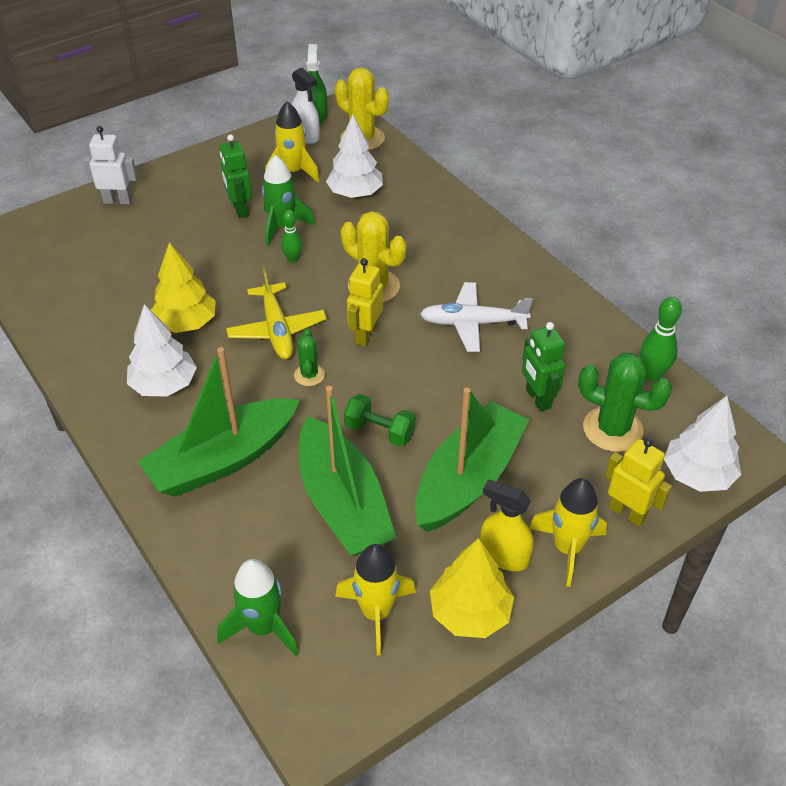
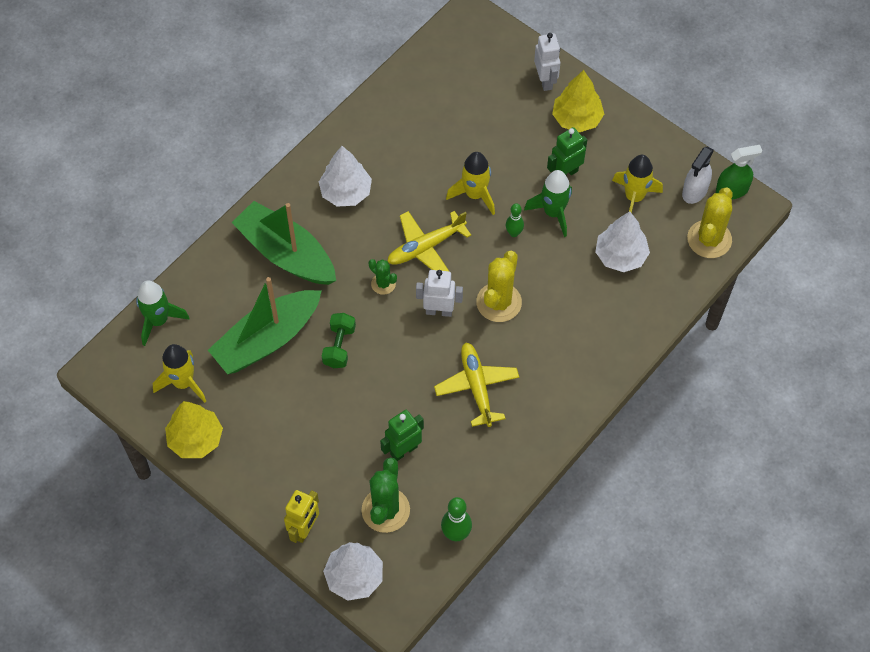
camera: 75 degrees right, 15 degrees up
yellow tree [151,242,216,333] -> yellow tree moved to [552,70,604,132]
green cactus [294,329,325,386] -> green cactus turned 60 degrees clockwise [369,259,397,295]
yellow robot [347,258,383,346] -> white robot [416,270,463,317]
green boat [415,388,529,532] -> none
white plane [420,282,533,352] -> yellow plane [434,343,519,427]
yellow spray bottle [480,480,534,571] -> none
yellow rocket [529,478,607,587] -> yellow rocket moved to [446,152,495,215]

